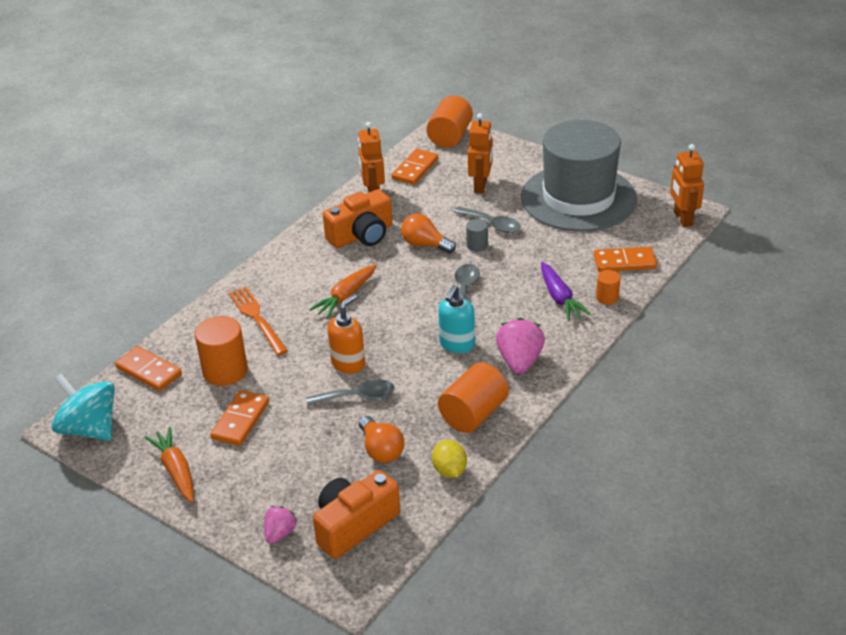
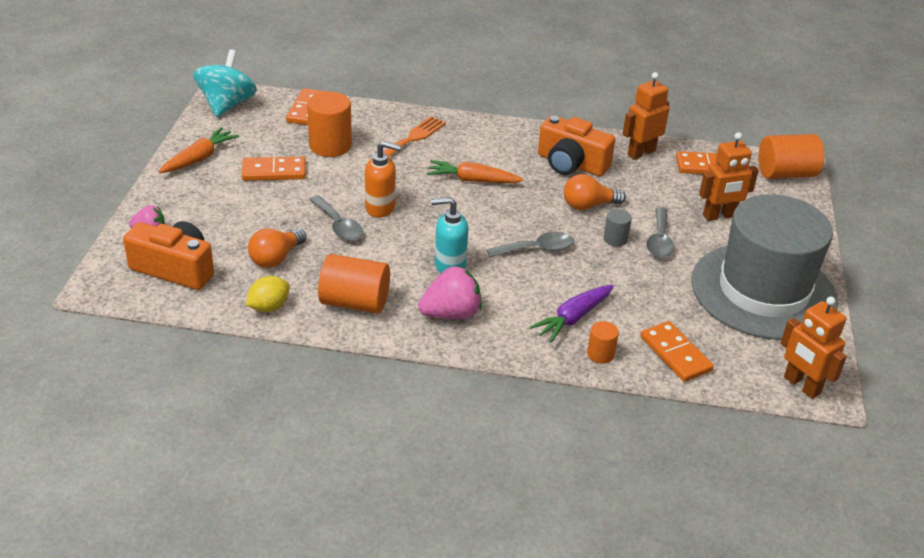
camera: 60 degrees right, 0 degrees up
orange light bulb [401,213,456,254] -> orange light bulb turned 105 degrees counterclockwise [564,174,626,210]
orange robot [670,144,704,227] -> orange robot turned 90 degrees counterclockwise [780,297,847,399]

